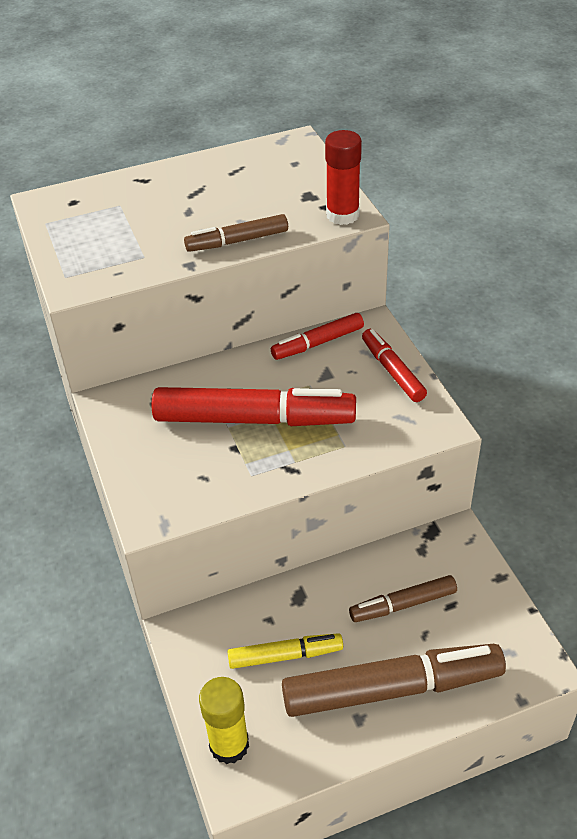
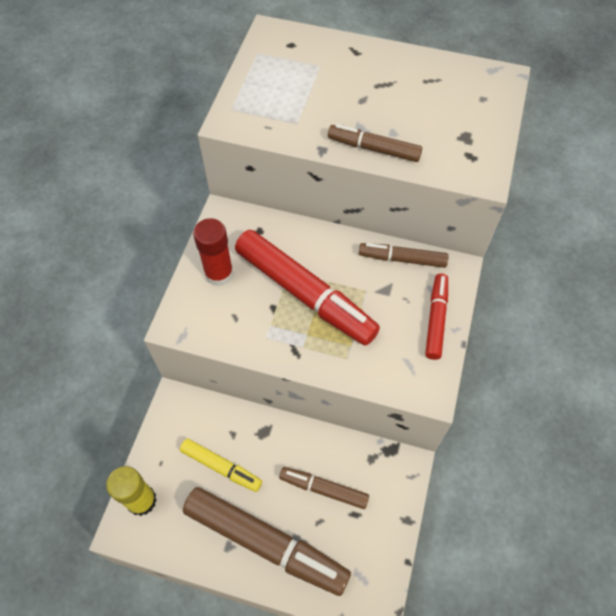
camera: 35 degrees right, 15 degrees up
red marker [271,313,364,360] -> brown marker [359,243,449,268]
red glue stick [325,130,362,225] -> red glue stick moved to [193,218,234,286]

